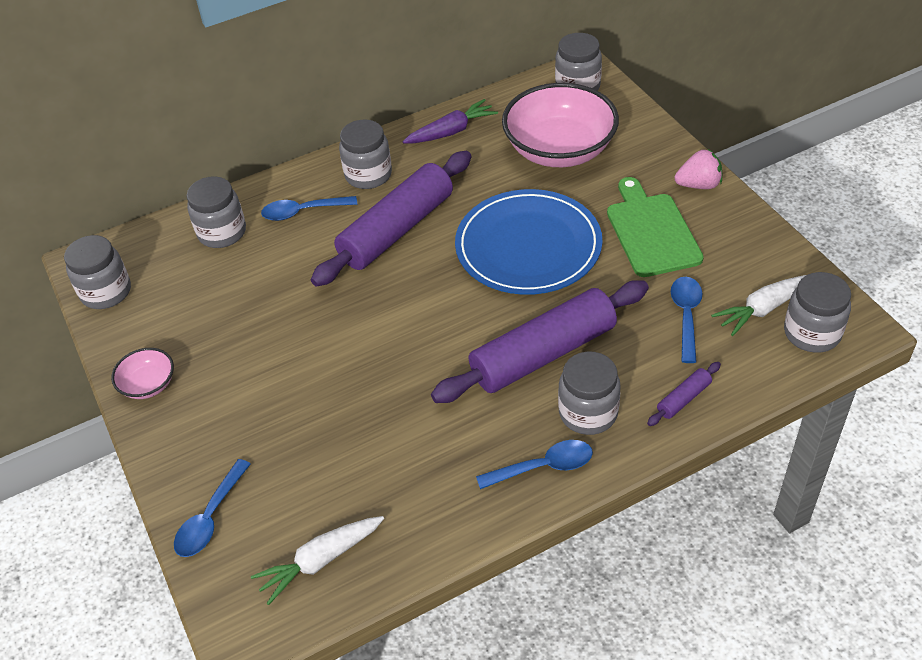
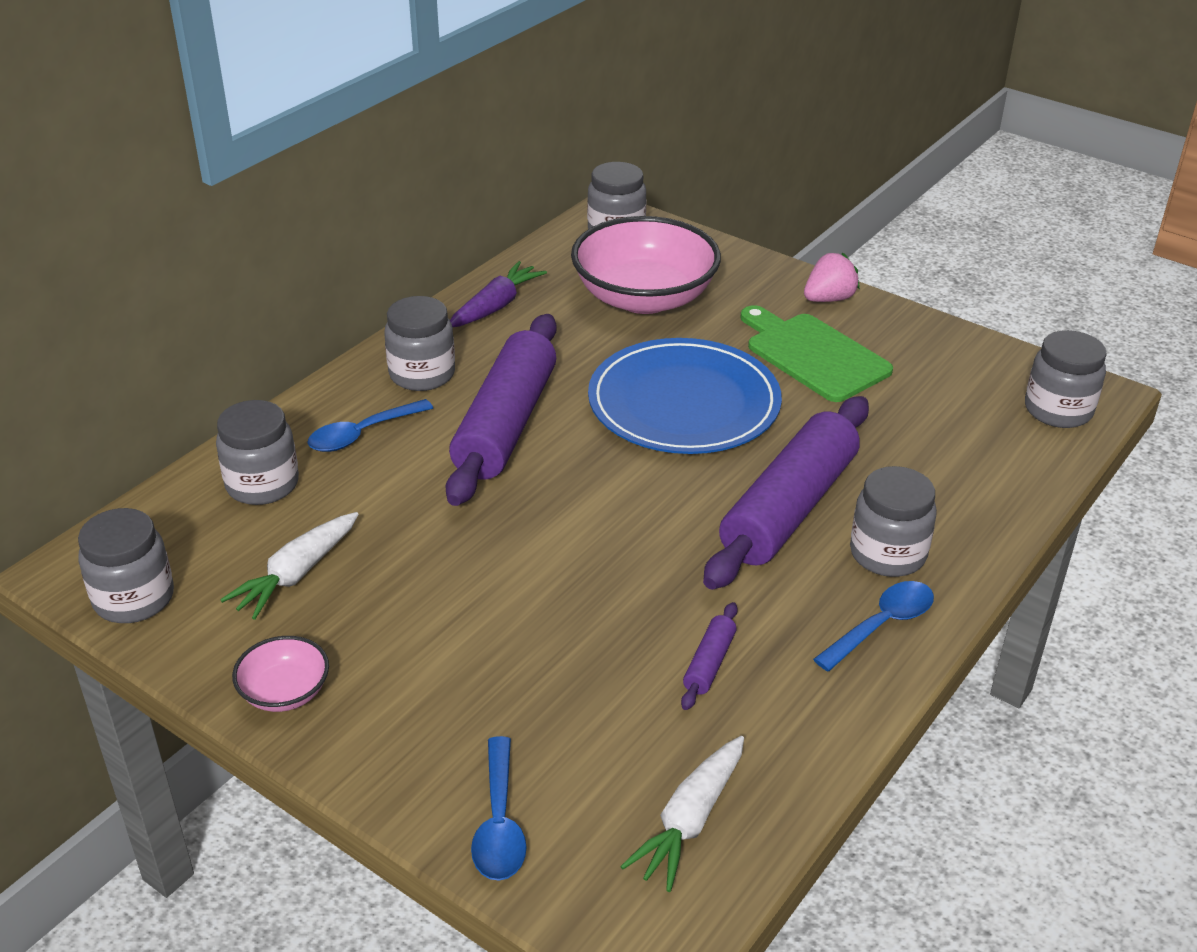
camera: 30 degrees left, 10 degrees down
purple rolling pin [647,362,721,426] -> purple rolling pin moved to [681,602,738,710]
blue spoon [671,277,702,363] -> none
white carrot [711,275,806,336] -> white carrot moved to [220,512,359,620]

